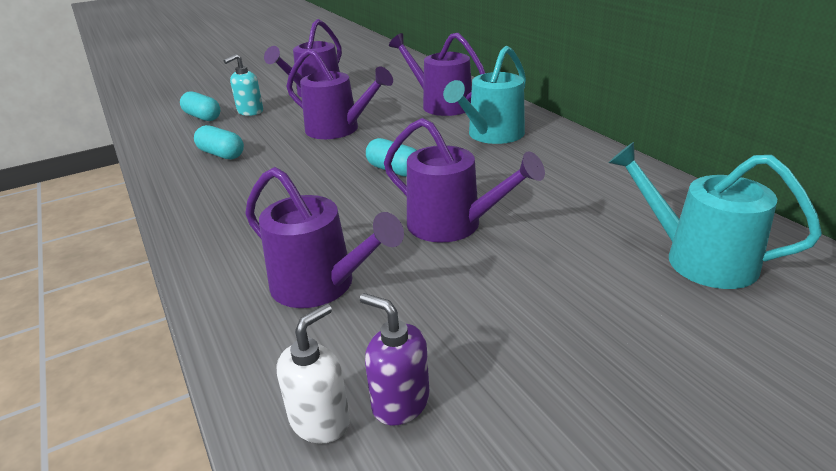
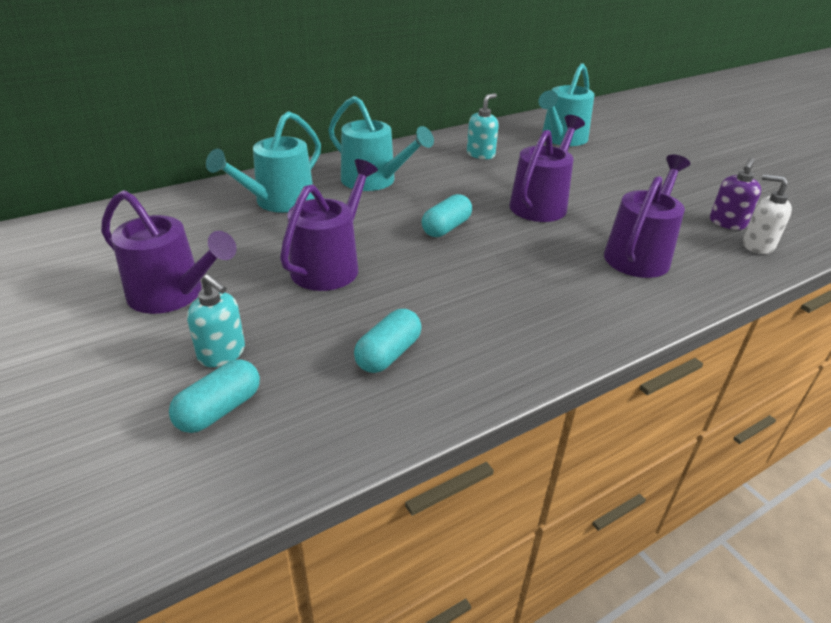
camera: 95 degrees left, 5 degrees up
purple watering can [389,33,485,116] -> turquoise watering can [206,111,321,213]
none -> turquoise soap dispenser [467,93,499,159]

